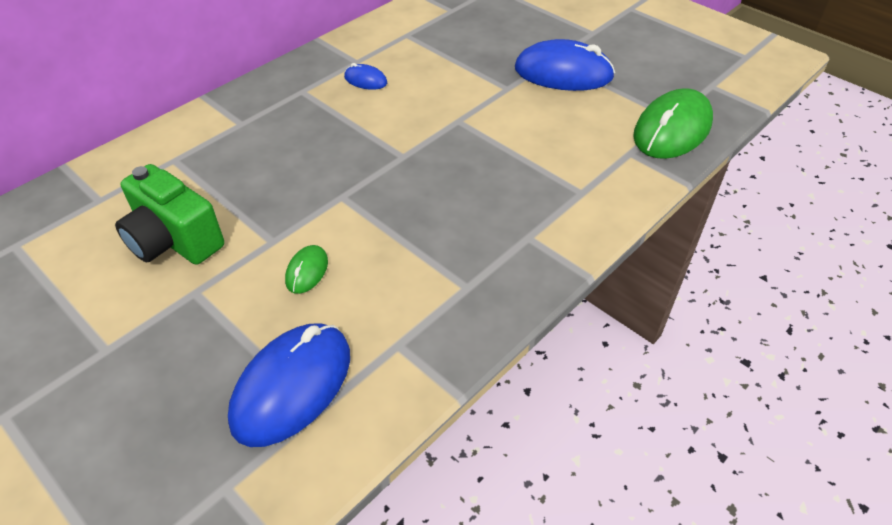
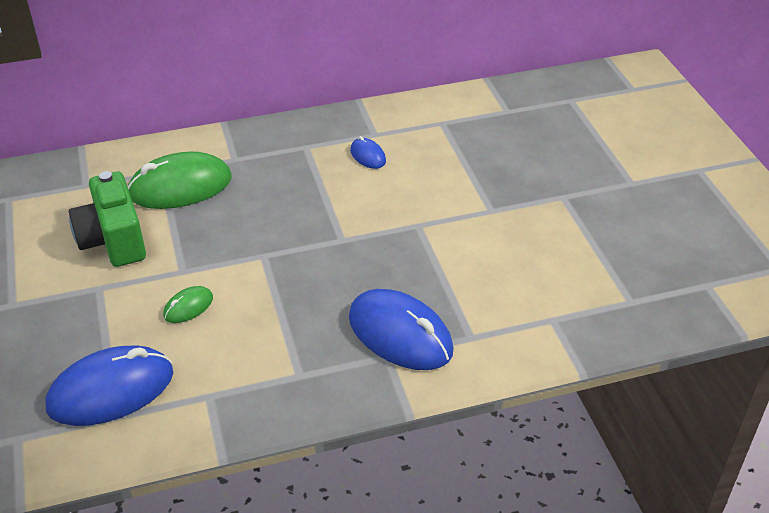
camera: 30 degrees right, 5 degrees down
blue mouse [515,39,615,91] -> blue mouse moved to [349,289,454,370]
green mouse [633,88,713,159] -> green mouse moved to [128,151,232,209]

